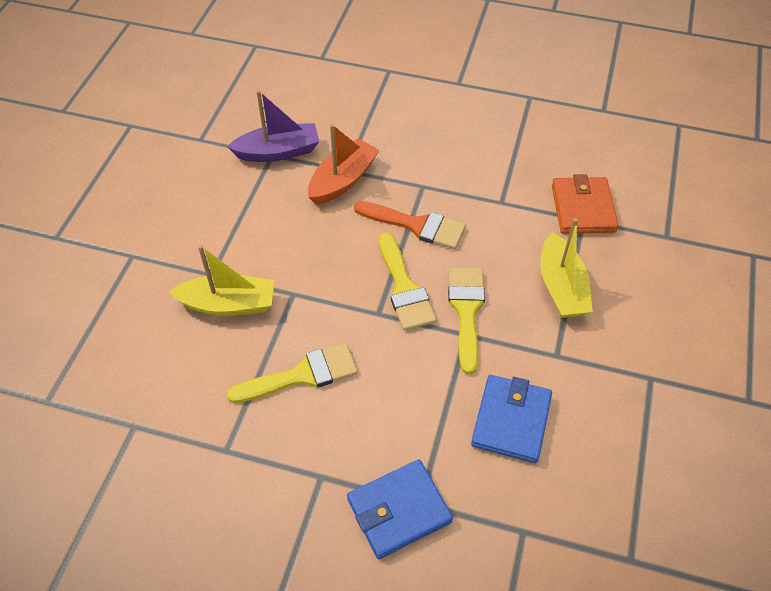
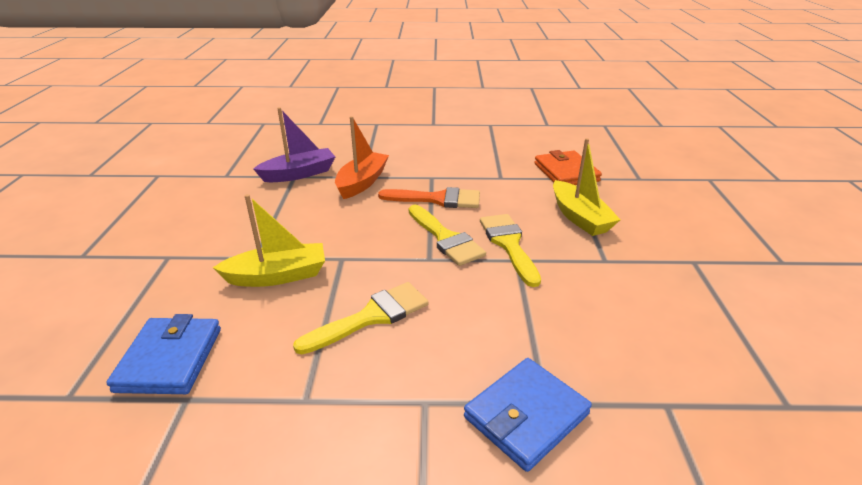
camera: 15 degrees left, 20 degrees down
blue wallet [471,375,552,463] -> blue wallet moved to [106,314,221,394]

